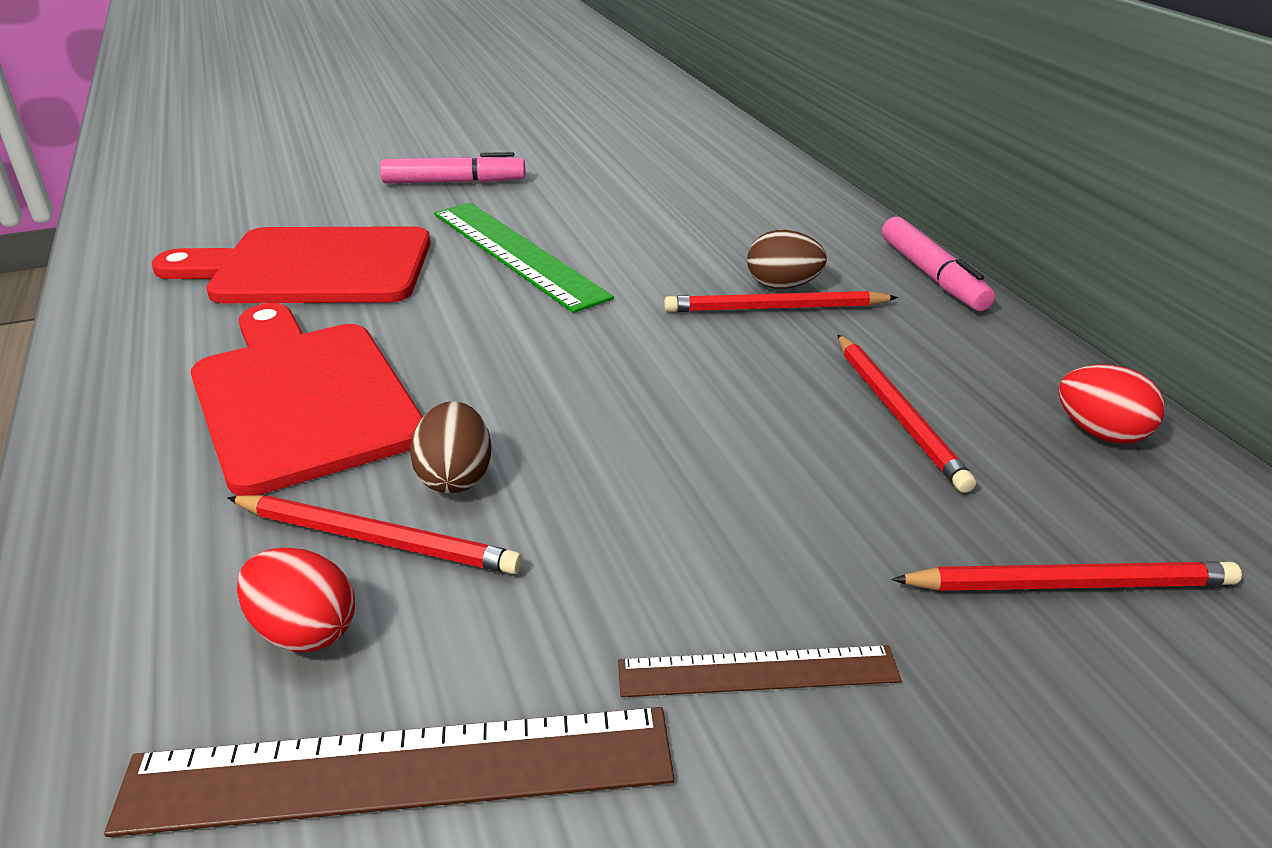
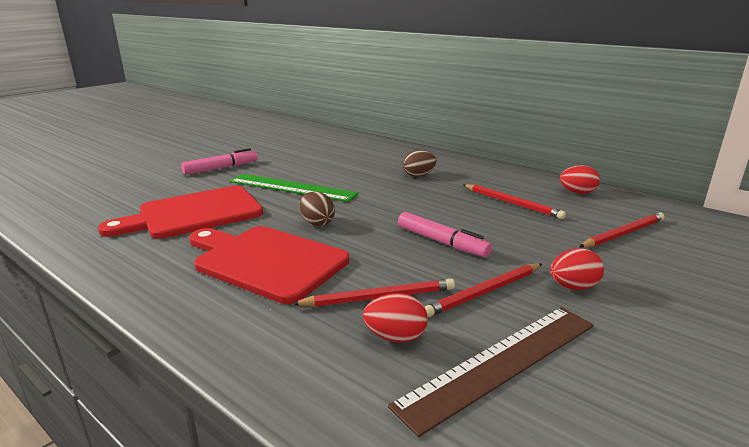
camera: 30 degrees left, 10 degrees down
brown egg [410,401,491,493] -> brown egg moved to [300,191,335,226]
brown ruler [618,645,902,697] -> red egg [550,248,604,290]
red pencil [664,291,898,312] -> red pencil moved to [424,263,542,317]
pink marker [882,217,995,311] -> pink marker moved to [398,212,492,257]

